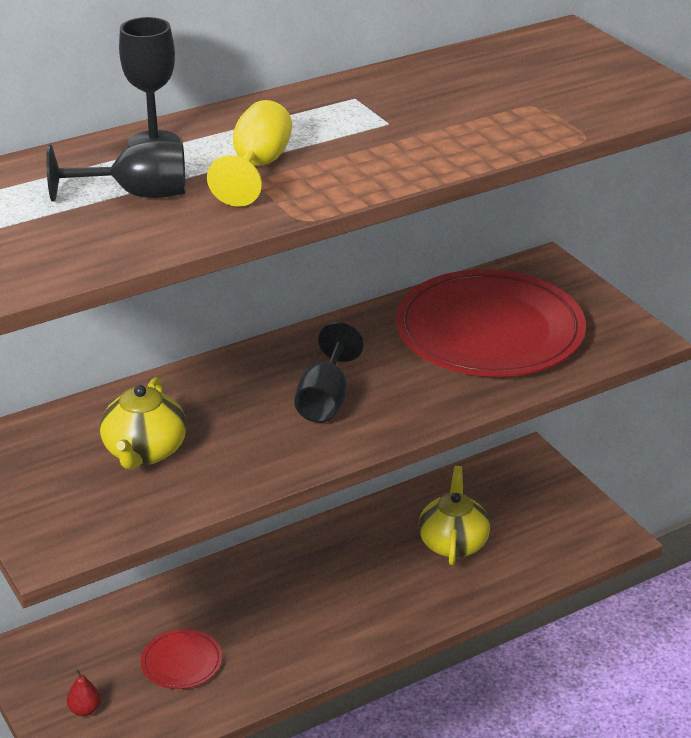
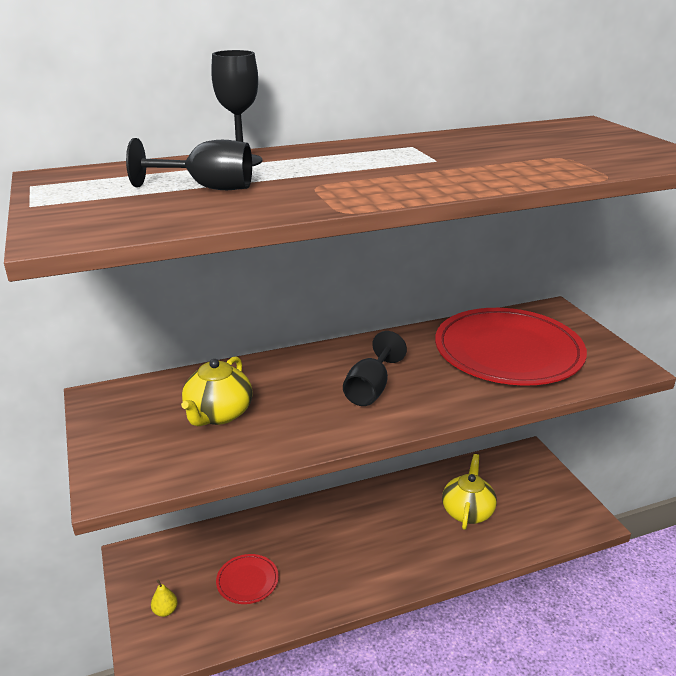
camera: 10 degrees right, 5 degrees down
red pear [67,669,101,716] -> yellow pear [151,579,178,617]
yellow goblet [207,100,292,207] -> none

